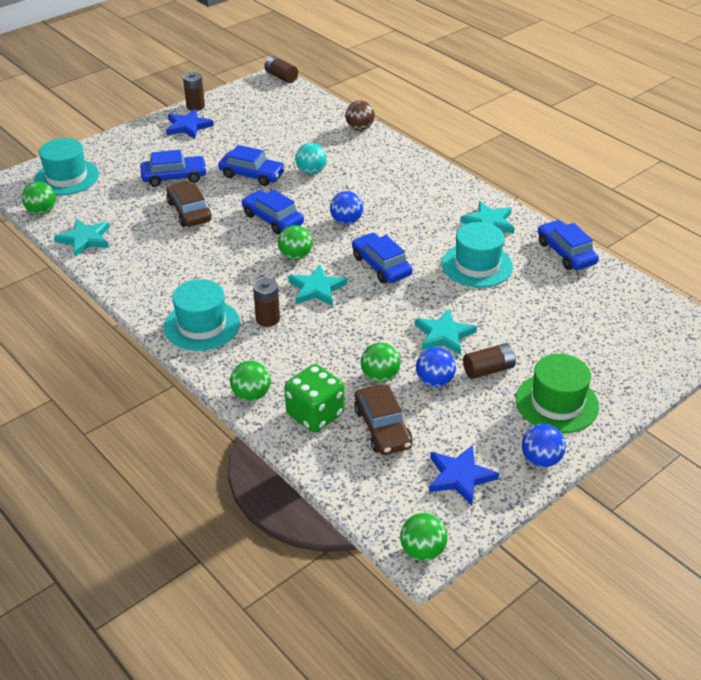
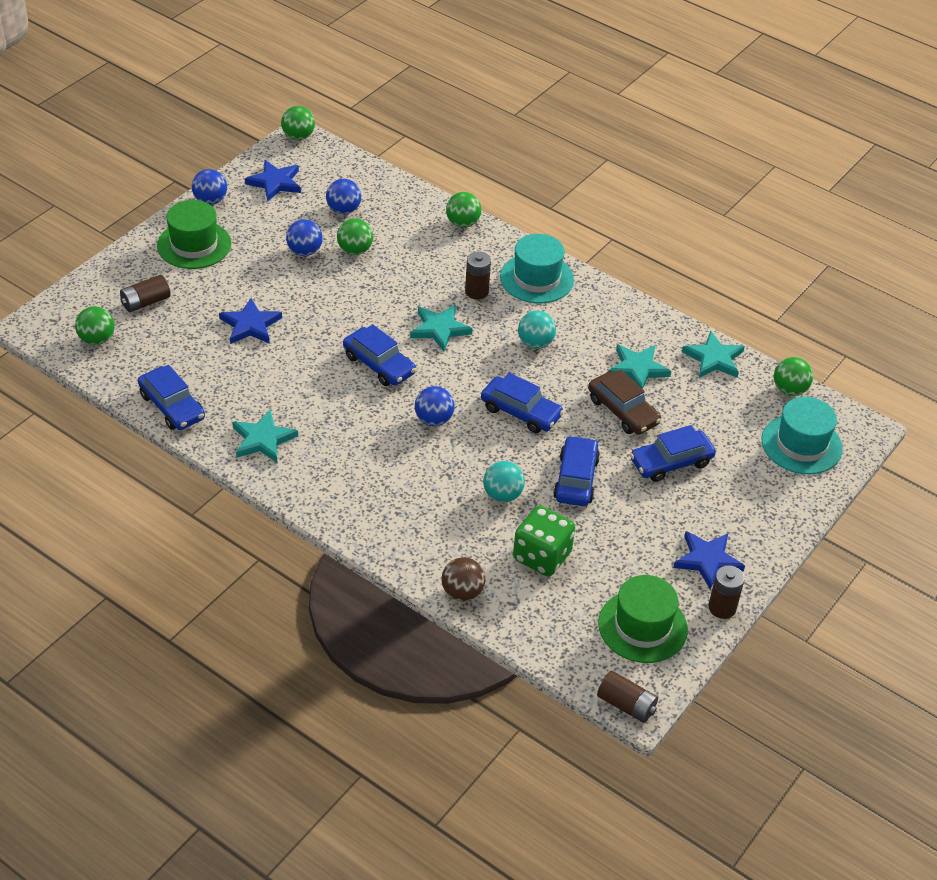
camera: 165 degrees right, 5 degrees up
blue car [218,145,285,186] -> blue car turned 90 degrees clockwise [553,435,600,506]
green ball [278,225,312,260] -> green ball moved to [75,306,115,345]
green dice [284,364,344,432] -> green dice moved to [513,506,575,576]
brown car [354,384,413,455] -> blue ball [326,179,361,214]
turquoise star [415,308,477,355] -> turquoise star moved to [608,345,671,389]
turquoise hat [442,222,513,288] -> none
brown battery [463,343,516,379] -> brown battery moved to [120,275,171,312]
none -> blue star [219,298,282,344]
none -> turquoise ball [518,311,556,349]
none -> green hat [598,575,688,663]

